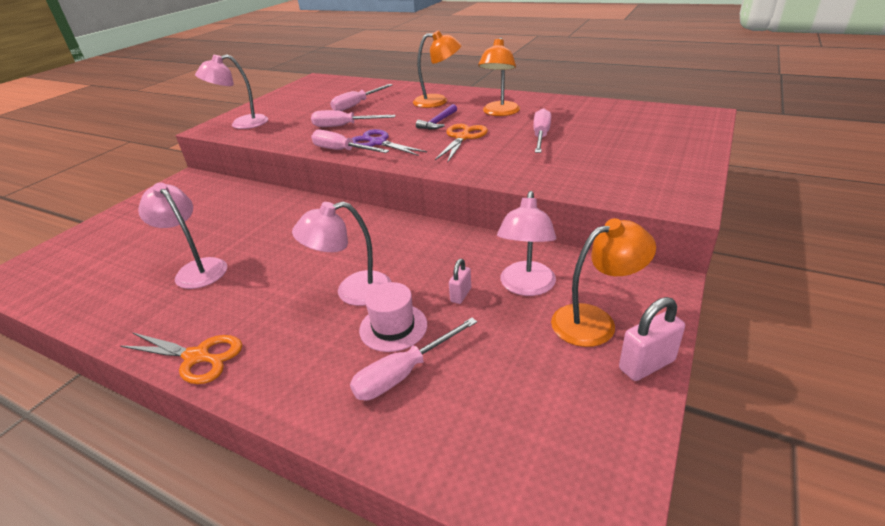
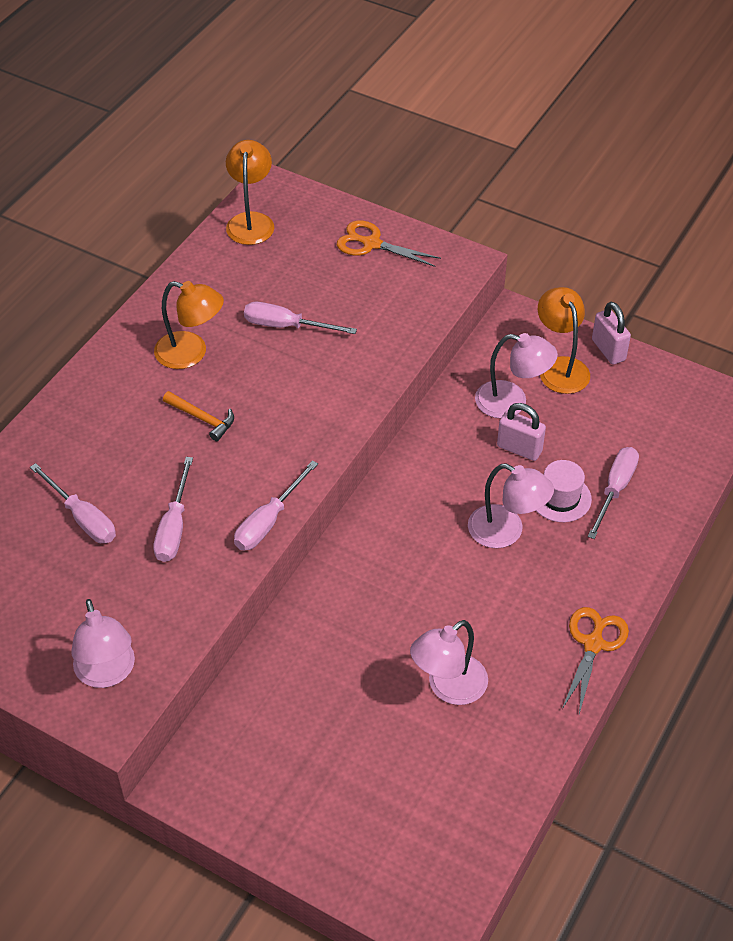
camera: 90 degrees left, 15 degrees up
pink lamp [292,202,391,306] -> pink lamp turned 45 degrees counterclockwise [468,464,554,548]
pink screwdriver [350,318,477,401] -> pink screwdriver turned 120 degrees counterclockwise [588,447,639,539]
purple scissors [352,129,427,156] -> none
orange lamp [413,30,462,108] -> orange lamp moved to [226,140,274,245]
purple hammer [416,104,457,130] -> orange hammer [163,391,234,441]
orange scissors [435,124,488,163] -> orange scissors moved to [337,220,441,267]
pink padlock [449,259,471,304] -> pink padlock [497,403,546,461], size x1.64

